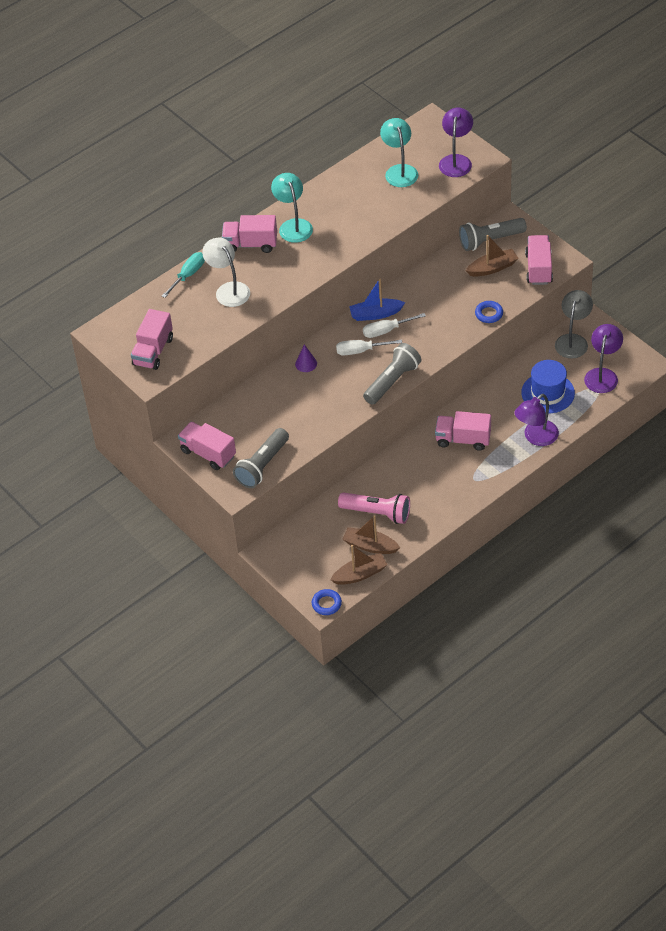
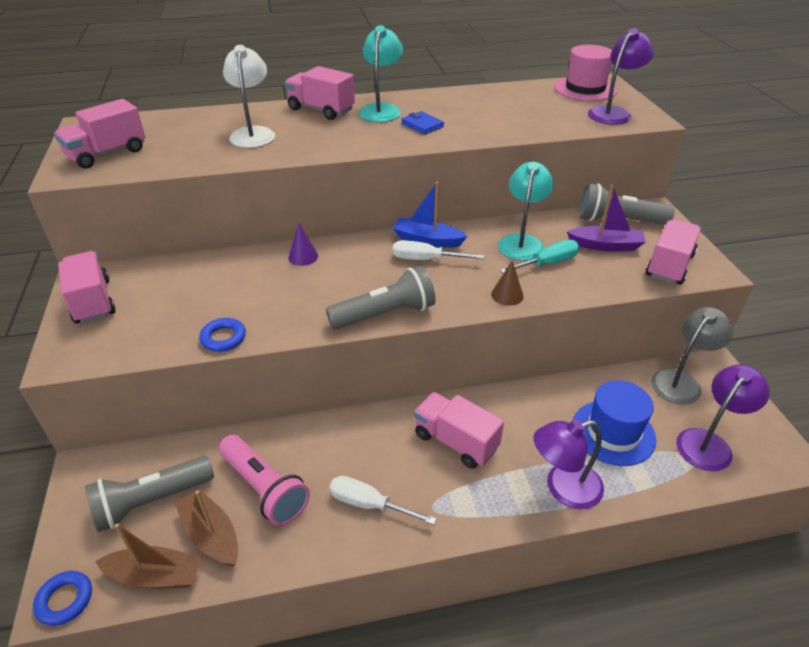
camera: 25 degrees right, 10 degrees down
turquoise screwdriver [162,252,205,298] -> turquoise screwdriver moved to [500,240,580,274]
grey flashlight [233,428,289,488] -> grey flashlight moved to [85,456,214,532]
white screwdriver [336,340,402,356] -> white screwdriver moved to [329,476,437,525]
turquoise lamp [380,118,418,187] -> turquoise lamp moved to [498,162,554,261]
brown boat [466,235,519,277] -> purple boat [567,185,646,251]
blue ring [475,301,503,323] -> blue ring moved to [199,318,246,352]
none -> blue wallet [401,111,444,134]
none -> brown cone [491,261,524,306]
none -> pink hat [554,45,618,101]

